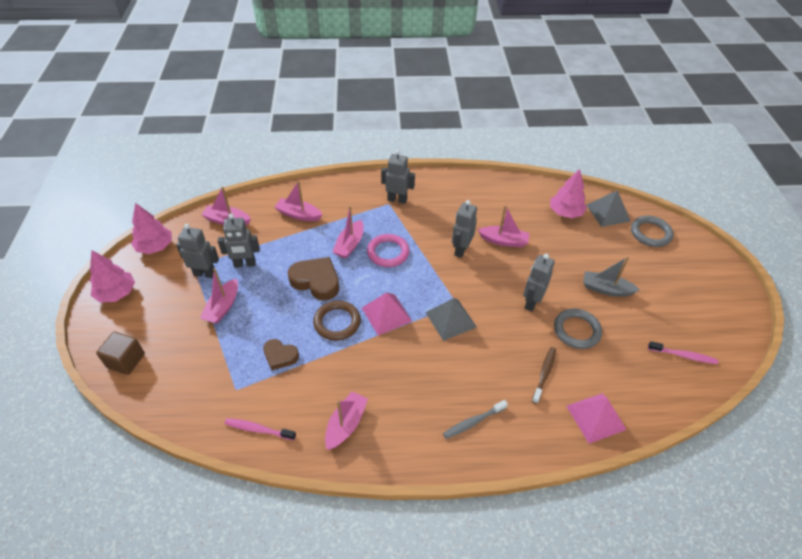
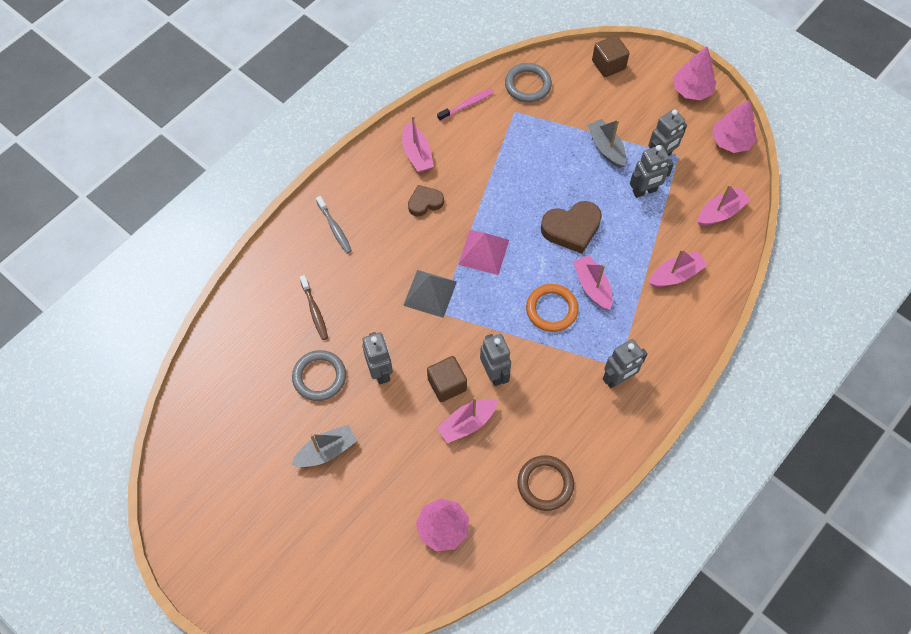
camera: 135 degrees right, 15 degrees up
pink boat [200,268,238,324] -> grey boat [587,119,626,168]
grey robot [218,214,260,268] -> grey robot turned 150 degrees counterclockwise [630,145,674,198]
brown heart [263,339,299,370] -> brown heart moved to [408,185,444,217]
brown ring [313,301,361,341] -> brown ring moved to [517,455,574,511]
pink ring [367,234,410,267] -> orange ring [526,284,579,332]
grey toothbrush [443,400,508,439] -> grey toothbrush turned 135 degrees clockwise [316,196,352,254]
pink pyramid [567,393,626,444] -> none
grey pyramid [587,190,631,227] -> none
grey ring [631,216,674,247] -> grey ring moved to [505,63,552,103]
pink toothbrush [648,341,718,364] -> none
none -> brown cube [427,356,467,402]

